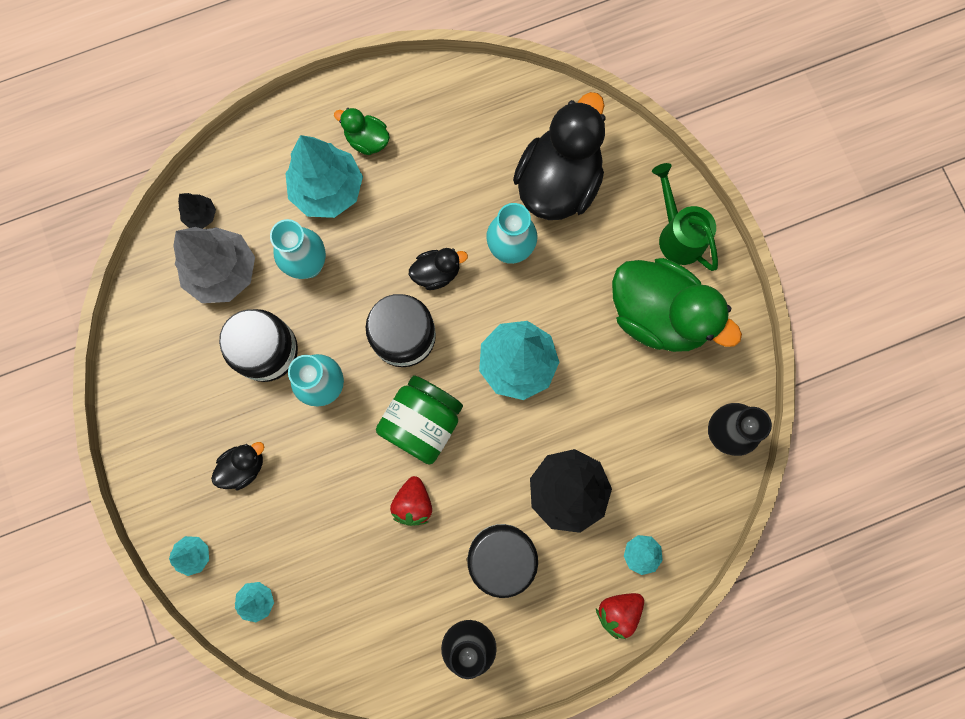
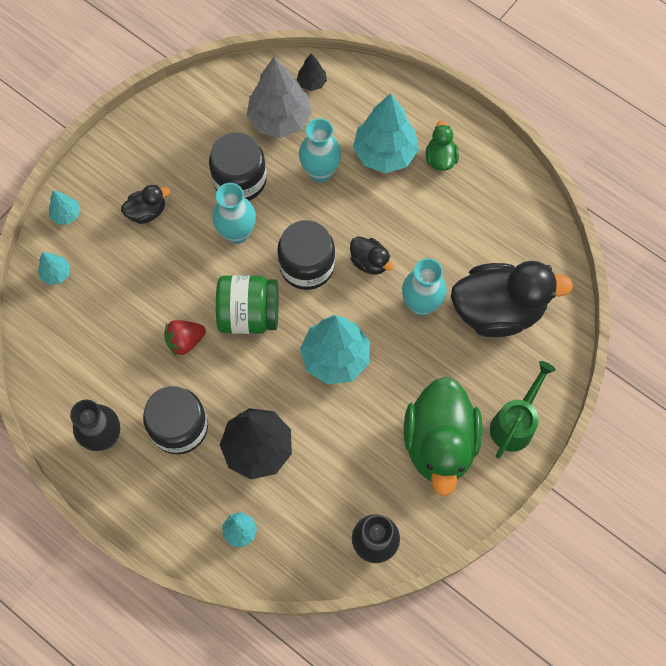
camera: 60 degrees right, 10 degrees down
black duck [211,442,264,490] -> black duck turned 45 degrees counterclockwise [121,185,170,224]
red strawberry [596,593,644,639] -> none

